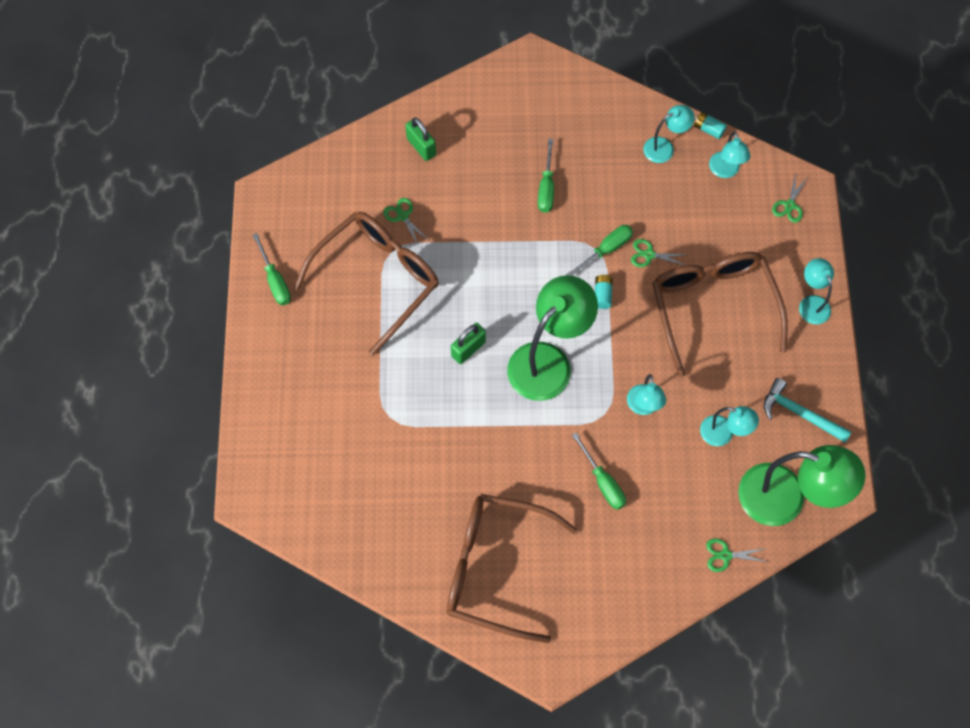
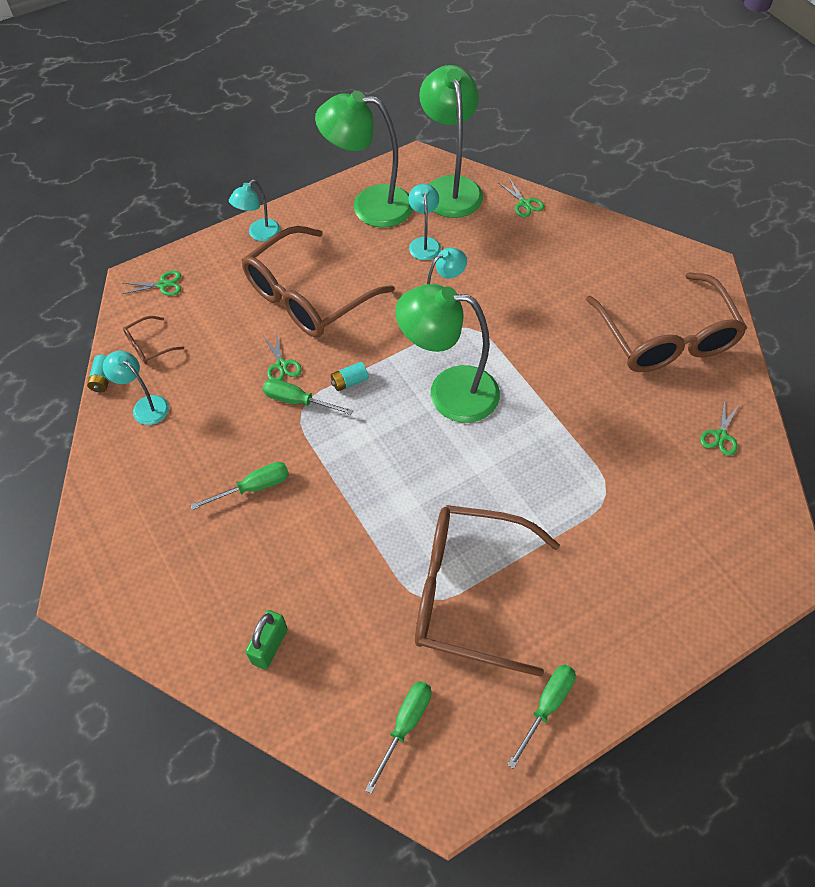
camera: 120 degrees left, 10 degrees down
green scissors [383,198,428,247] -> green scissors moved to [700,399,740,456]
green padlock [451,323,486,364] -> none
green screwdriver [572,433,626,510] -> green screwdriver moved to [365,681,431,794]
turquoise lamp [709,131,750,178] -> brown glasses [123,316,184,364]
turquoise hammer [764,378,852,443] -> green lamp [315,91,413,227]

